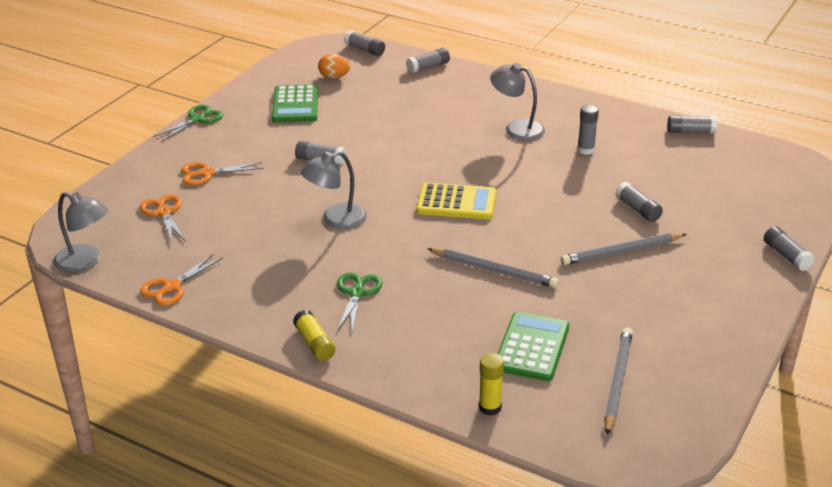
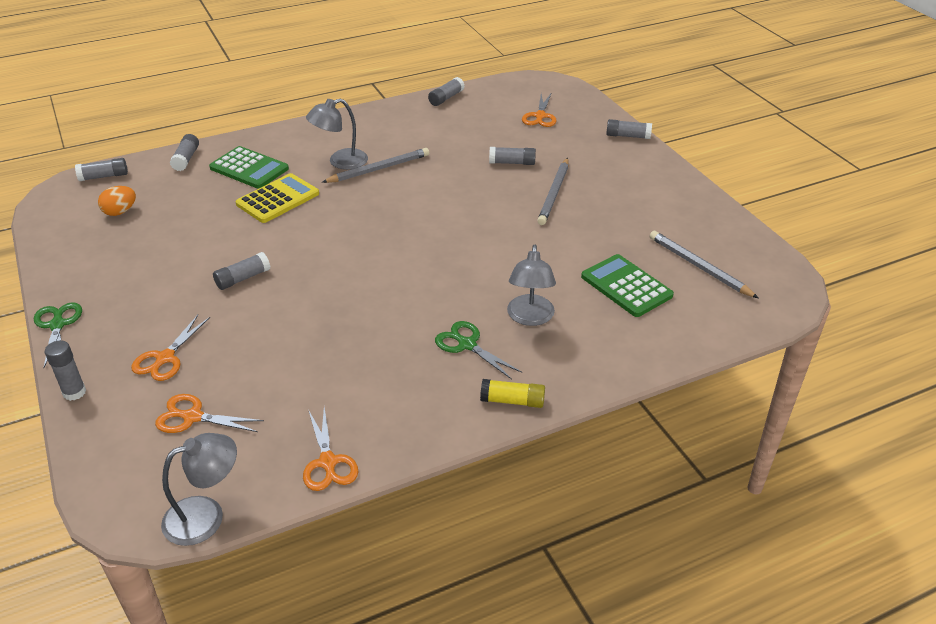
camera: 55 degrees left, 5 degrees up
green calculator [272,85,318,123] -> green calculator moved to [209,146,289,189]
grey lamp [300,151,367,229] -> grey lamp moved to [507,245,556,326]
yellow calculator [416,182,496,219] -> yellow calculator moved to [236,173,319,223]
grey pencil [427,248,559,288] -> grey pencil moved to [322,148,429,183]
yellow glue stick [479,353,504,416] -> none
grey glue stick [578,105,599,155] -> grey glue stick moved to [45,340,86,401]
none -> orange scissors [522,92,556,127]

